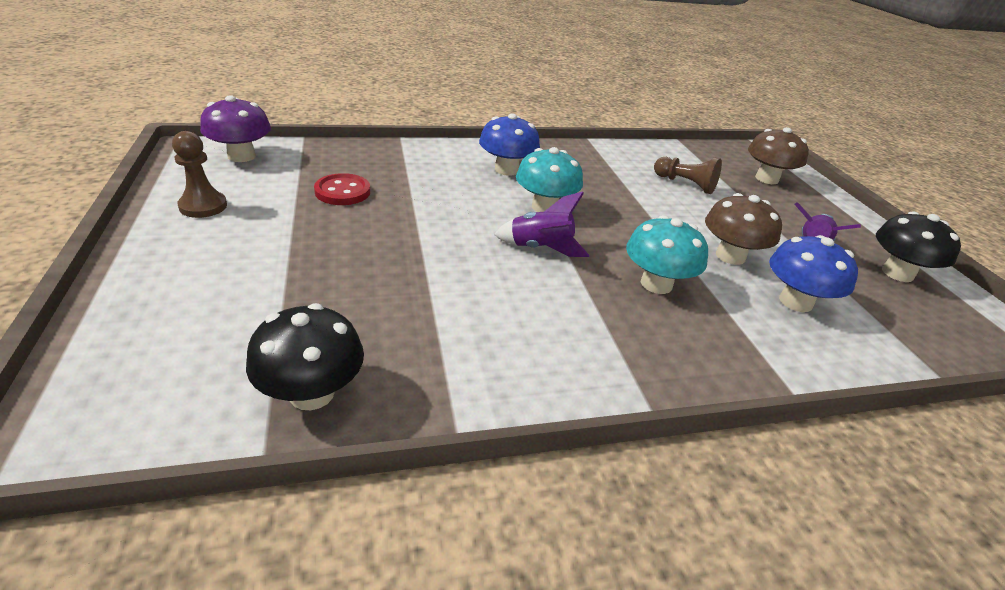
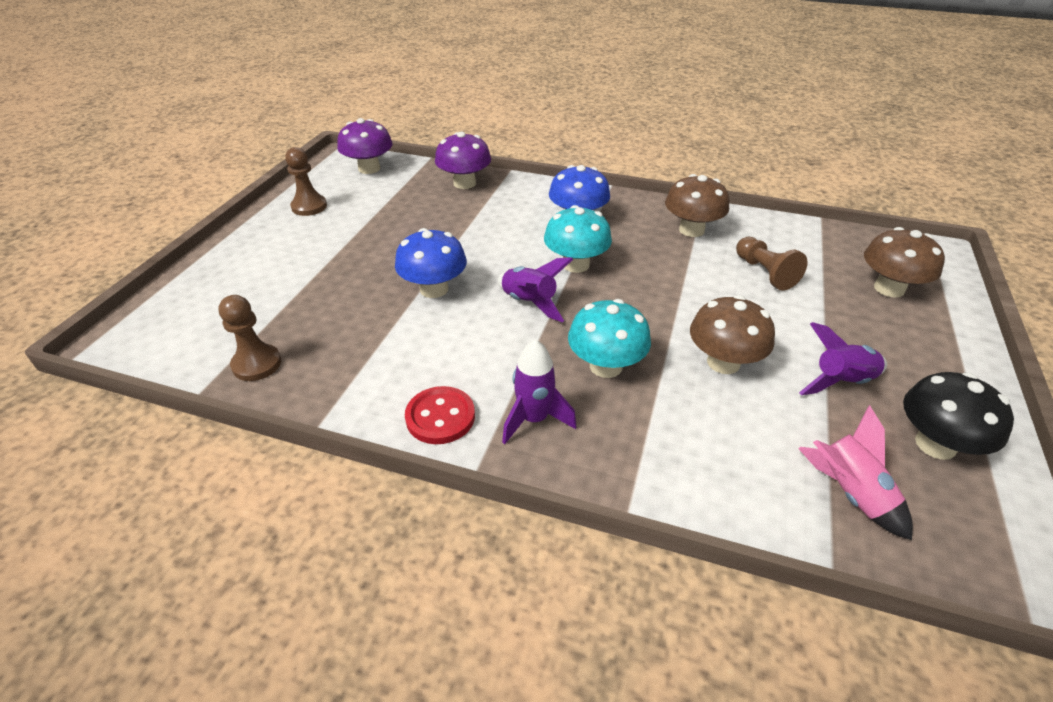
camera: 35 degrees right, 5 degrees up
black mushroom [246,303,364,410] -> brown pawn [218,295,281,381]
red button [314,173,370,205] -> red button moved to [405,386,475,444]
blue mushroom [769,235,858,312] -> blue mushroom moved to [395,228,467,298]
none -> purple mushroom [435,132,491,189]
none -> purple rocket [502,339,577,444]
none -> brown mushroom [665,174,729,237]
none -> pink rocket [798,405,913,540]

